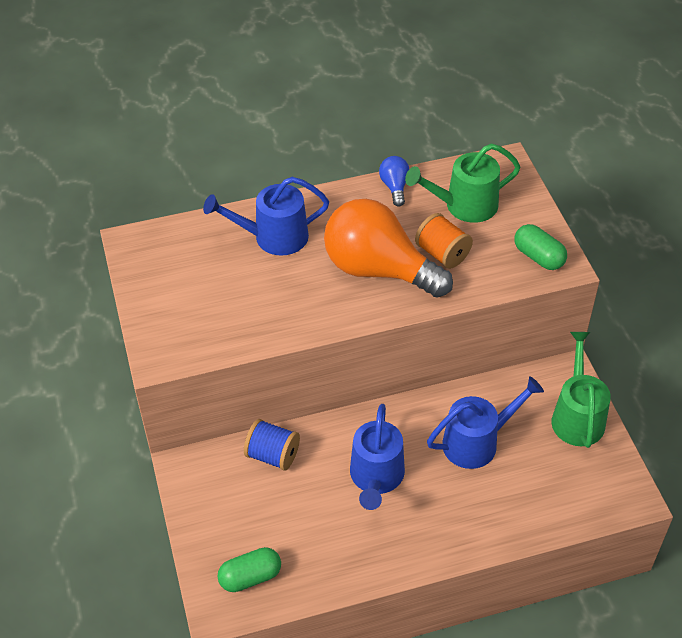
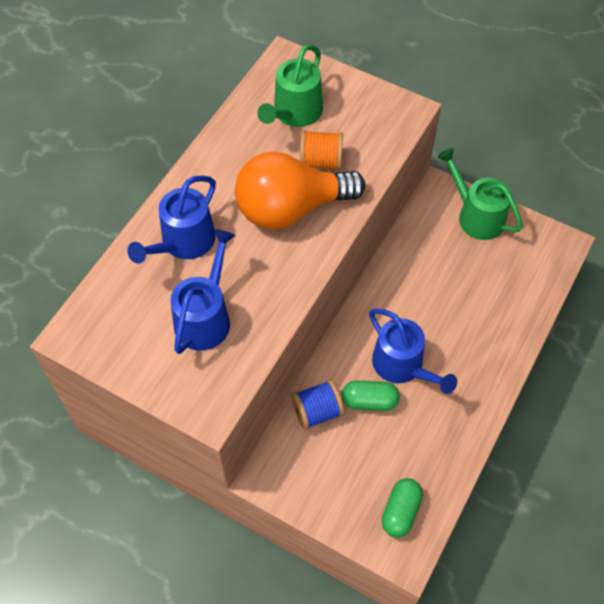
camera: 45 degrees left, 10 degrees up
blue light bulb [379,156,409,207] -> none
blue watering can [427,376,544,469] -> blue watering can moved to [170,229,235,354]
green capsule [514,224,567,270] -> green capsule moved to [342,381,400,411]

